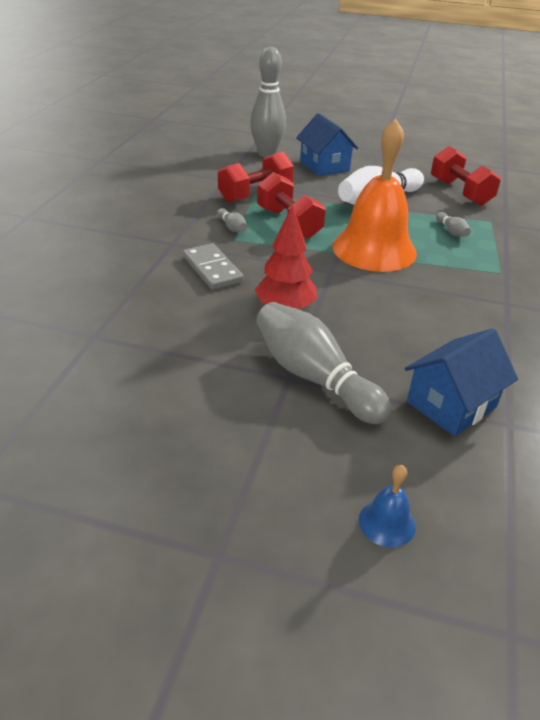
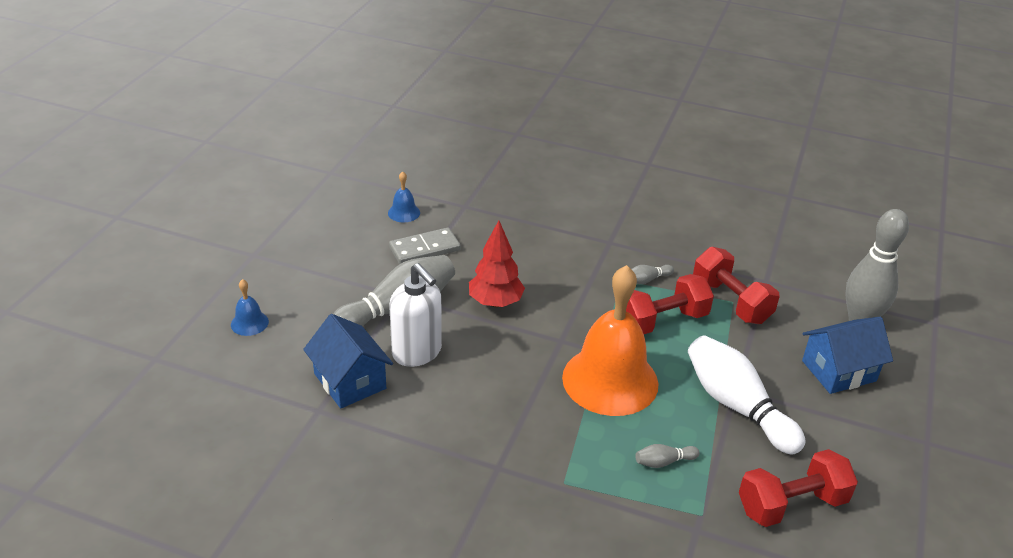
camera: 95 degrees right, 0 degrees up
grey domino [183,243,244,290] -> grey domino moved to [389,227,461,264]
none -> blue bell [388,171,420,222]
none -> white soap dispenser [389,263,442,367]

